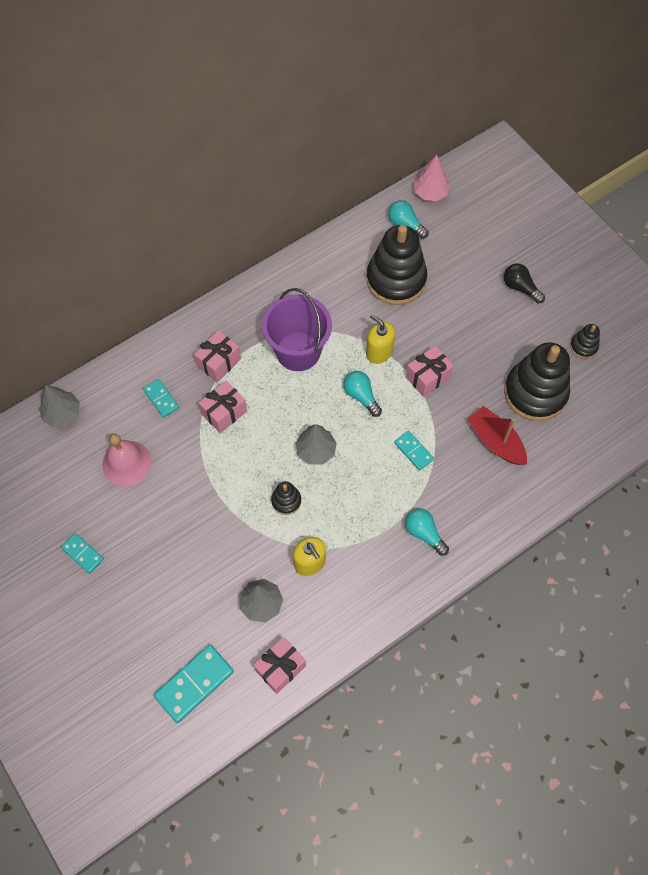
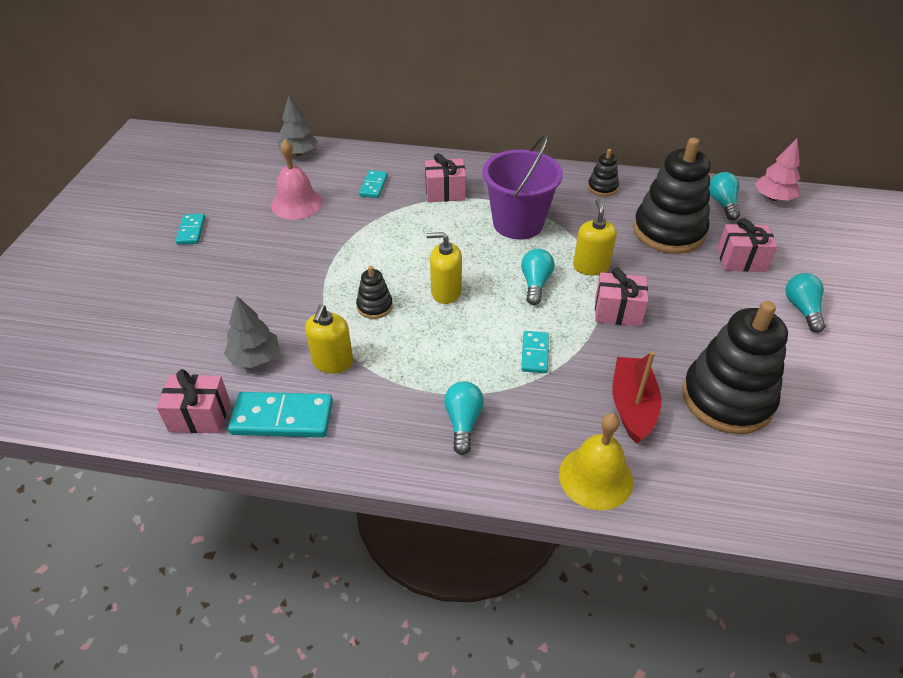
camera: 45 degrees right, 20 degrees down
turquoise domino [154,644,234,723] -> turquoise domino moved to [228,392,333,437]
pink gift [199,381,247,433] -> pink gift moved to [717,218,777,272]
grey tree [296,424,337,465] -> yellow soap dispenser [426,232,462,304]
black light bulb [503,263,545,304] -> turquoise light bulb [786,273,826,333]
black stacking toy [570,324,600,359] -> black stacking toy moved to [588,149,619,196]
none -> yellow bell [559,413,633,510]

